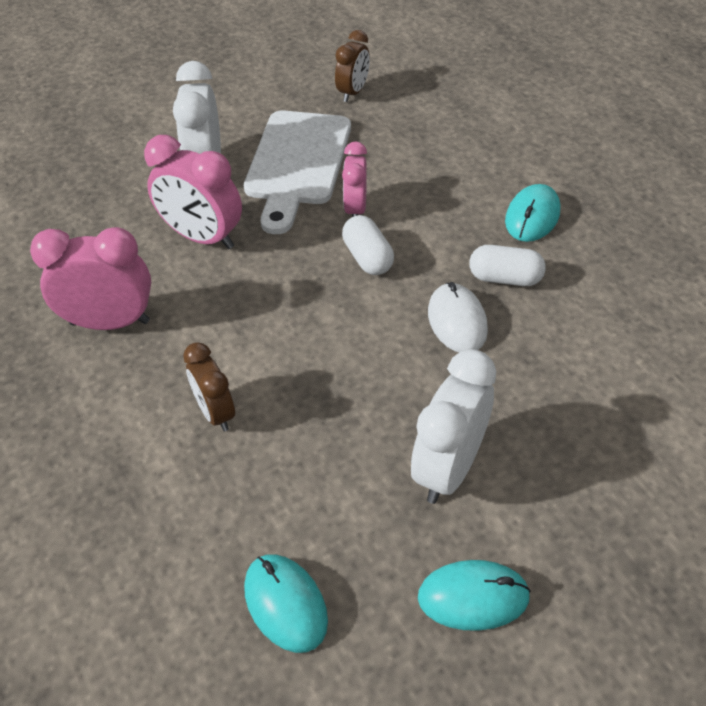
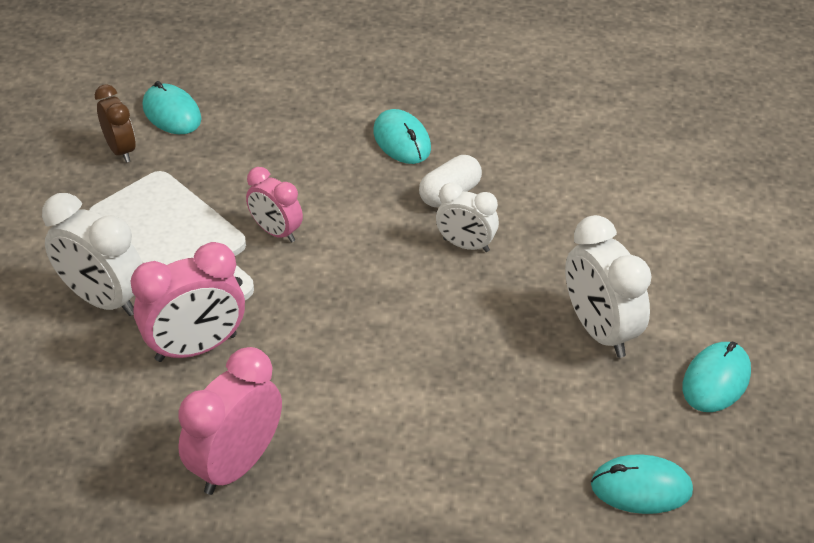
camera: 55 degrees left, 5 degrees down
brown clock [183,342,235,431] -> none
white capsule [342,215,394,275] -> none
white mouse [428,282,488,352] -> white clock [436,183,499,252]
none -> turquoise mouse [143,81,201,134]

